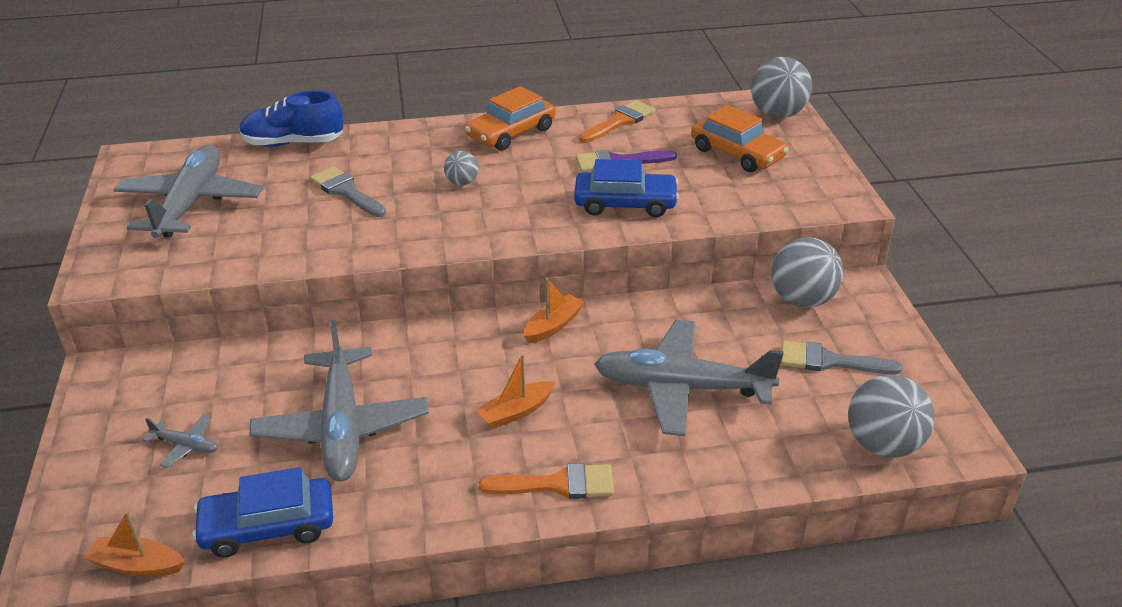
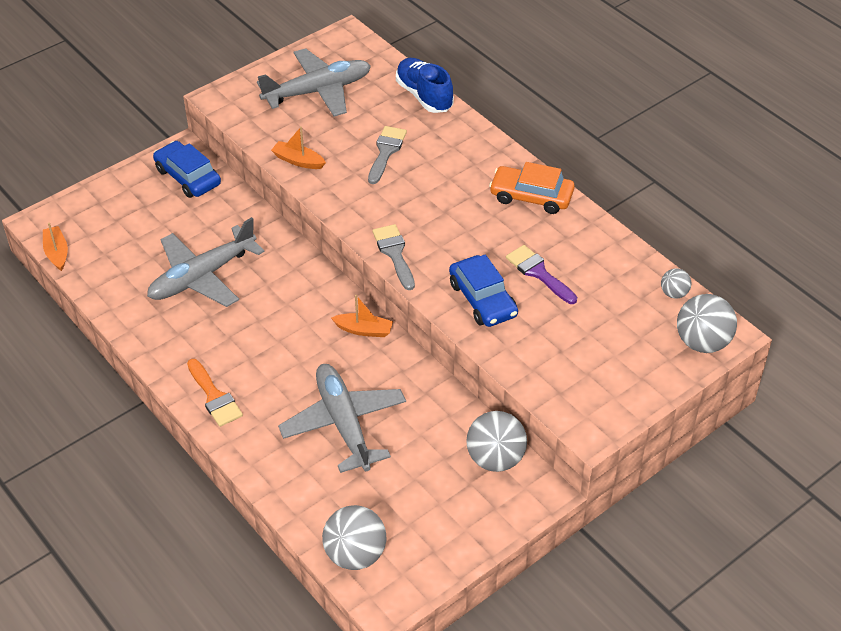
camera: 60 degrees right, 10 degrees up
grey plane [143,415,218,468] -> none
blue car [192,467,333,557] -> blue car moved to [153,141,221,198]
grey ball [444,151,479,185] -> grey ball moved to [661,268,692,299]
orange boat [476,354,556,428] -> orange boat moved to [271,126,326,169]
orange brush [579,100,656,143] -> none
orange car [691,105,788,172] -> none
grey brush [781,341,902,374] -> grey brush moved to [372,224,415,290]

